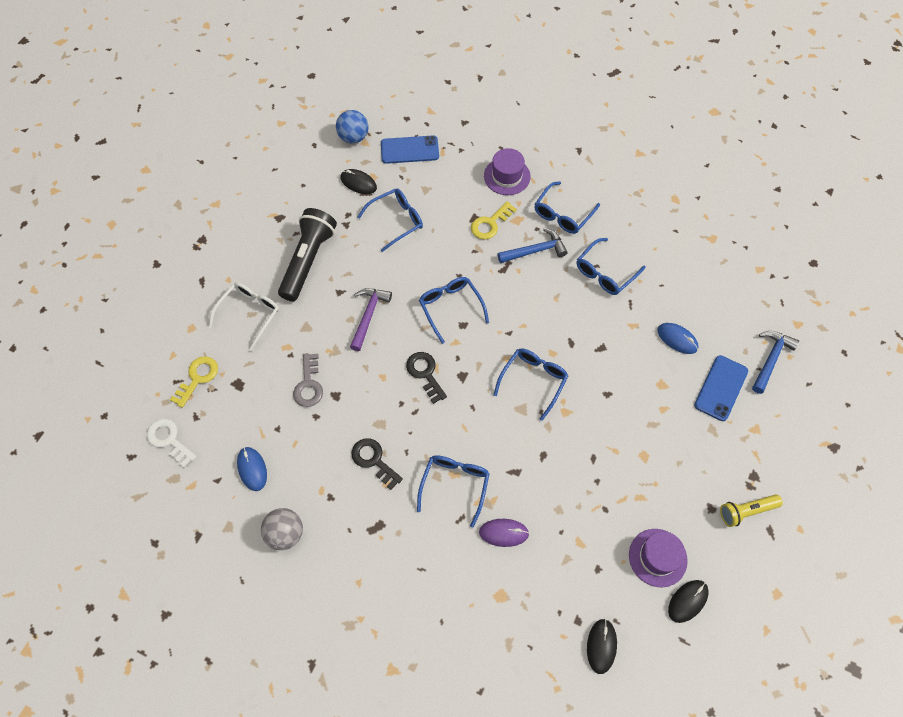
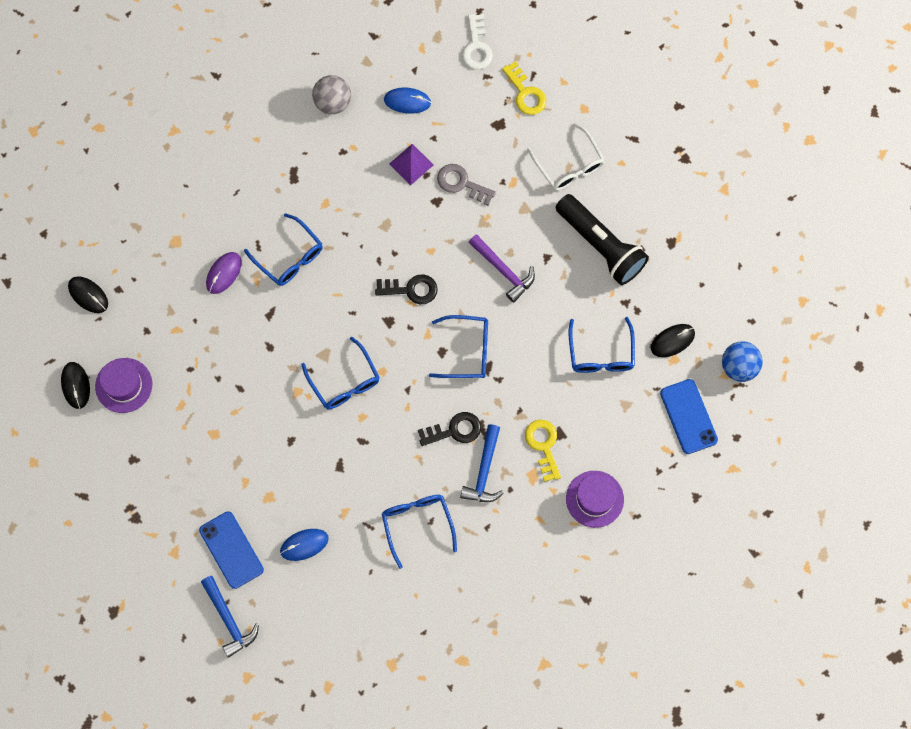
camera: 120 degrees right, 10 degrees up
white key [147,419,197,468] -> white key turned 105 degrees clockwise [462,14,493,69]
black key [351,438,403,490] -> black key moved to [418,412,481,446]
blue phone [381,135,439,164] -> blue phone turned 45 degrees counterclockwise [660,379,718,454]
blue glasses [535,181,600,234] -> none
yellow flashlight [720,494,783,527] -> none
none -> purple pyramid [389,144,433,185]

